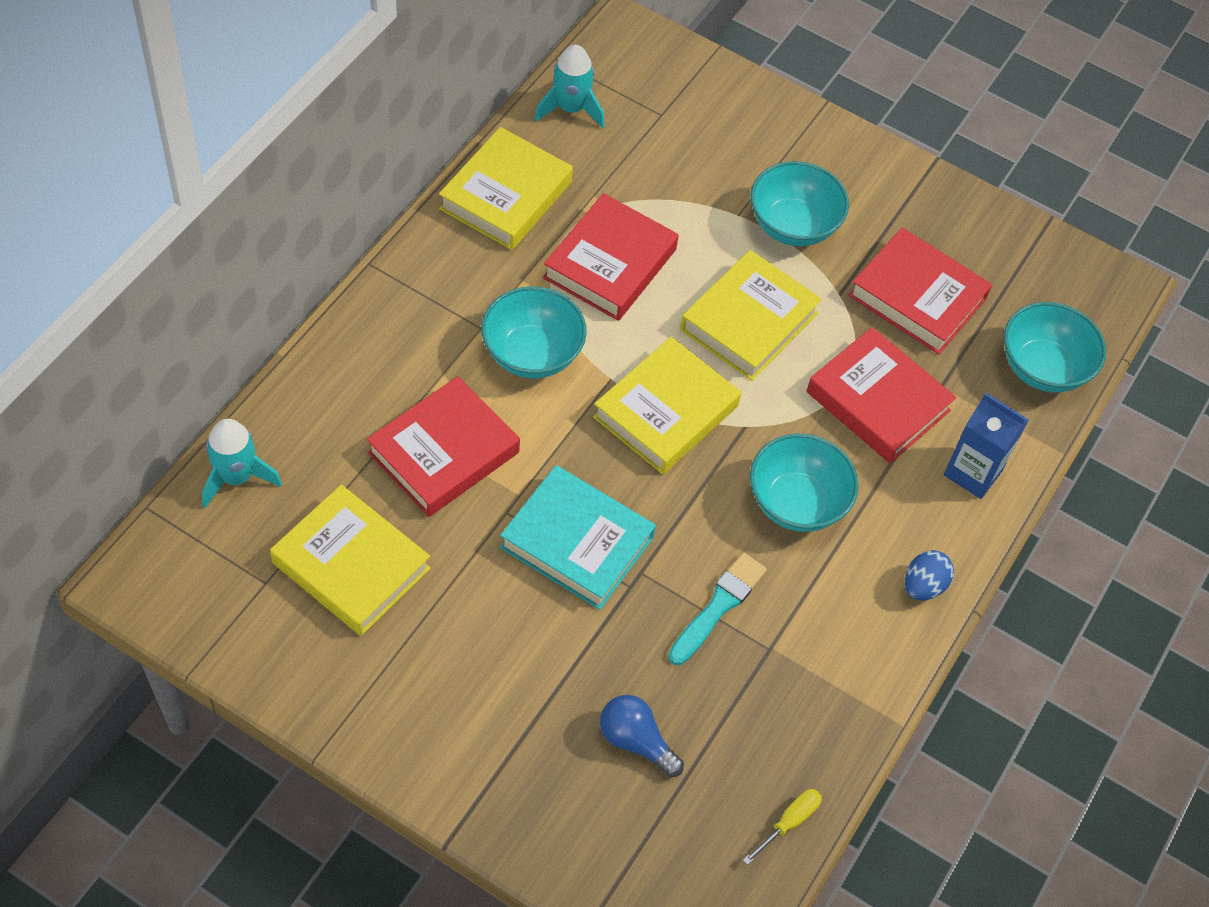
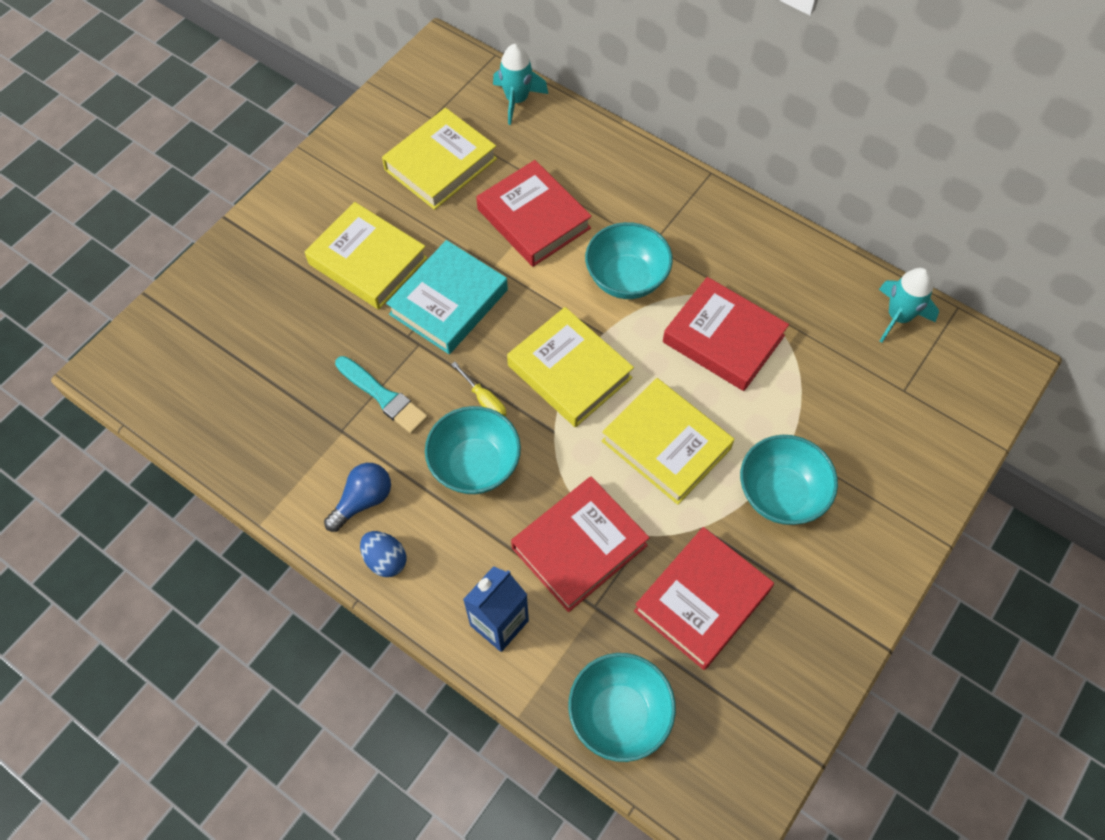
camera: 100 degrees right, 5 degrees up
yellow book [439,127,573,250] -> yellow book moved to [305,202,427,309]
blue light bulb [600,695,684,777] -> blue light bulb moved to [324,463,391,532]
yellow screwdriver [743,789,822,865] -> yellow screwdriver moved to [451,362,506,416]

